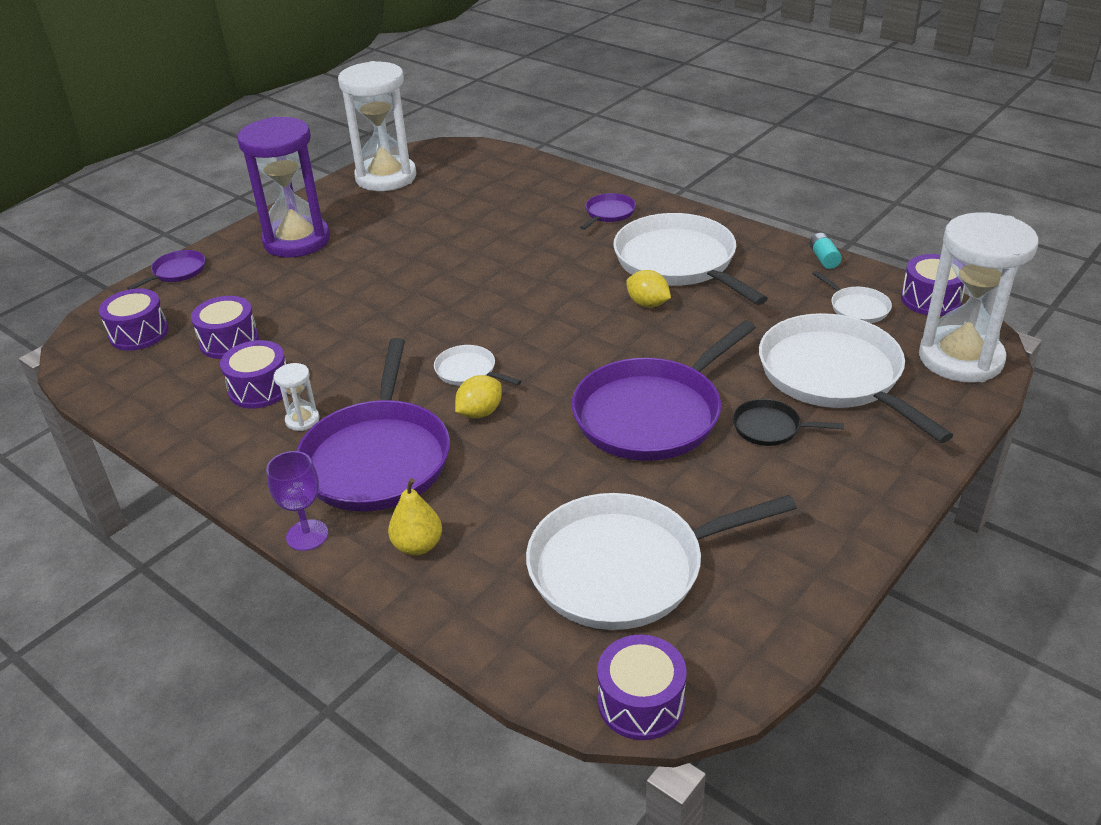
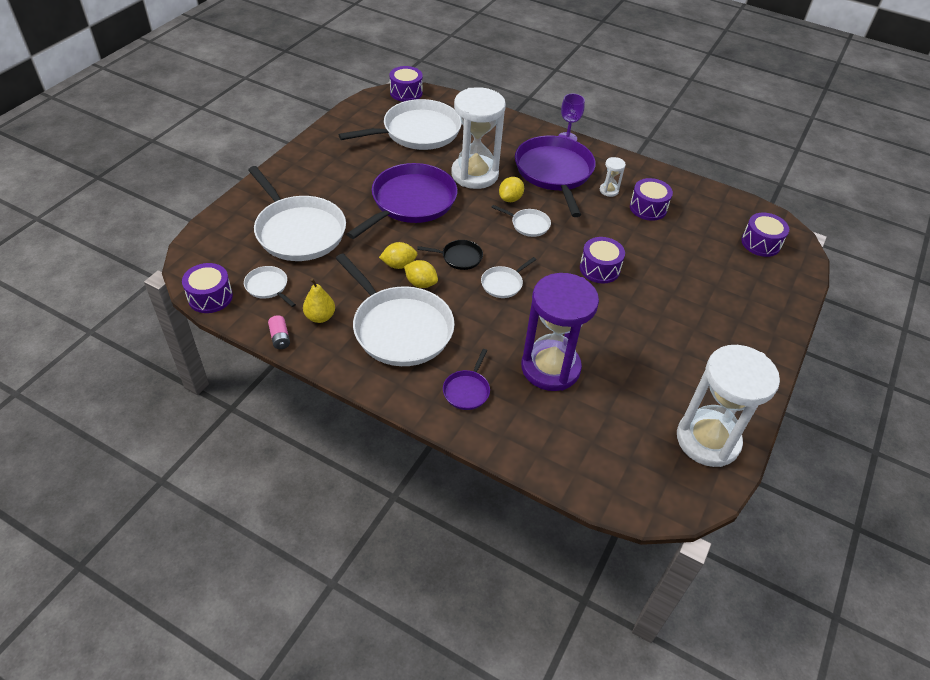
camera: 165 degrees right, 10 degrees up
purple pan [127,250,205,290] -> none
purple drum [191,296,259,359] -> purple drum moved to [580,237,625,283]
purple hourglass [237,117,330,258] -> purple hourglass moved to [521,273,599,391]
yellow pear [388,478,442,556] -> yellow pear moved to [303,278,335,323]
black pan [733,399,844,446] -> black pan moved to [417,240,483,270]
turquoise battery [809,233,842,269] -> pink battery [268,315,290,349]
white hourglass [919,212,1039,383] -> white hourglass moved to [451,87,506,189]
none -> yellow lemon [379,242,418,269]
none -> white pan [481,257,536,298]

